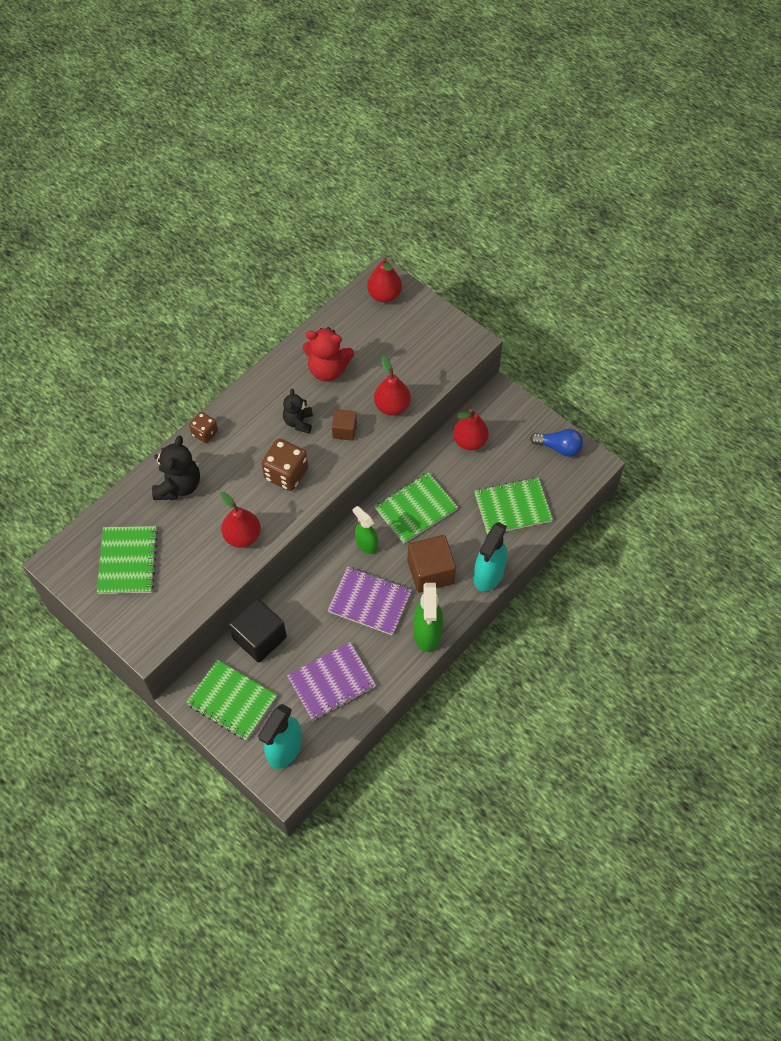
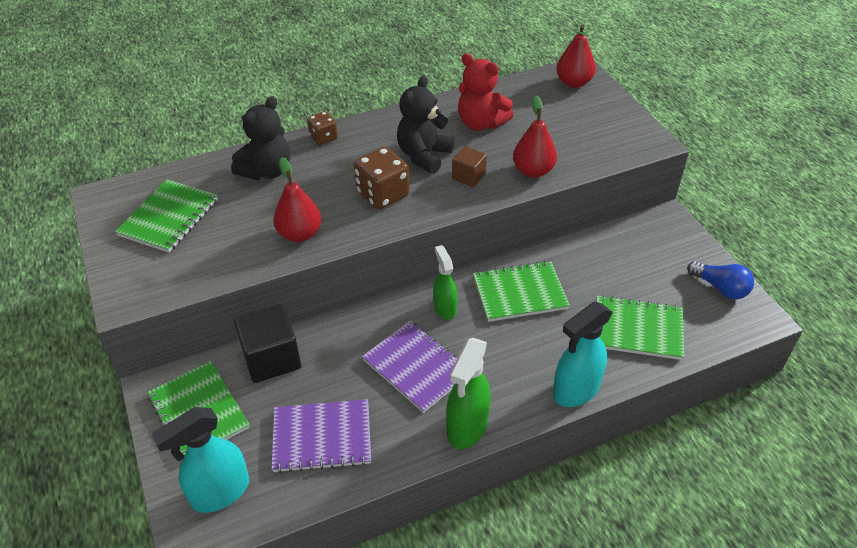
camera: 25 degrees right, 15 degrees down
black teddy bear [283,389,313,434] -> black teddy bear [397,76,454,174], size x1.56
brown cube [408,535,456,593] -> none
red pear [453,409,489,450] -> none

